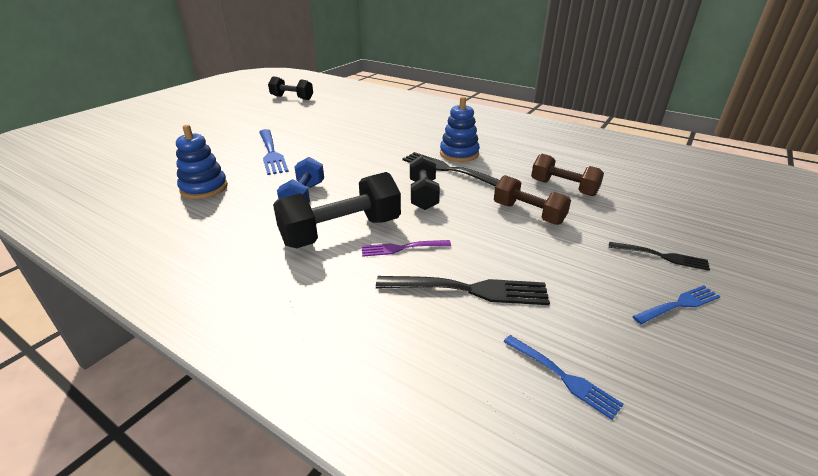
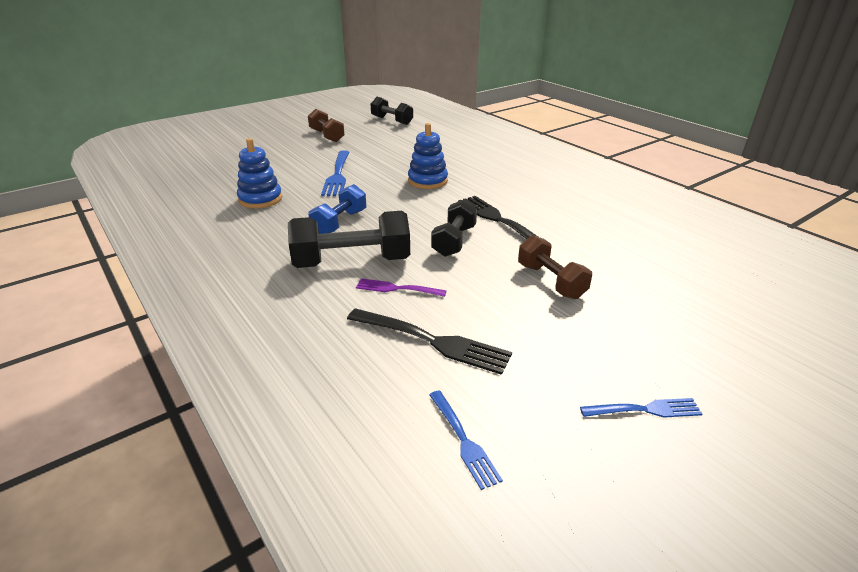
camera: 20 degrees right, 0 degrees up
blue stacking toy [440,97,480,162] -> blue stacking toy moved to [408,123,448,189]
brown dumbbell [531,154,604,196] -> brown dumbbell moved to [308,109,345,142]
black fork [609,242,710,271] -> none

